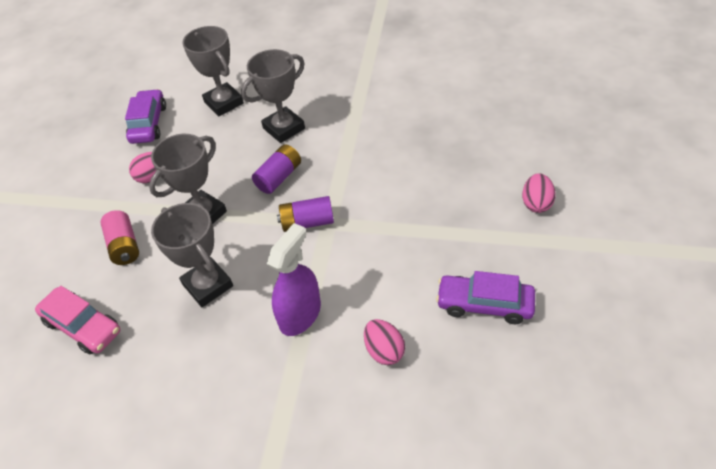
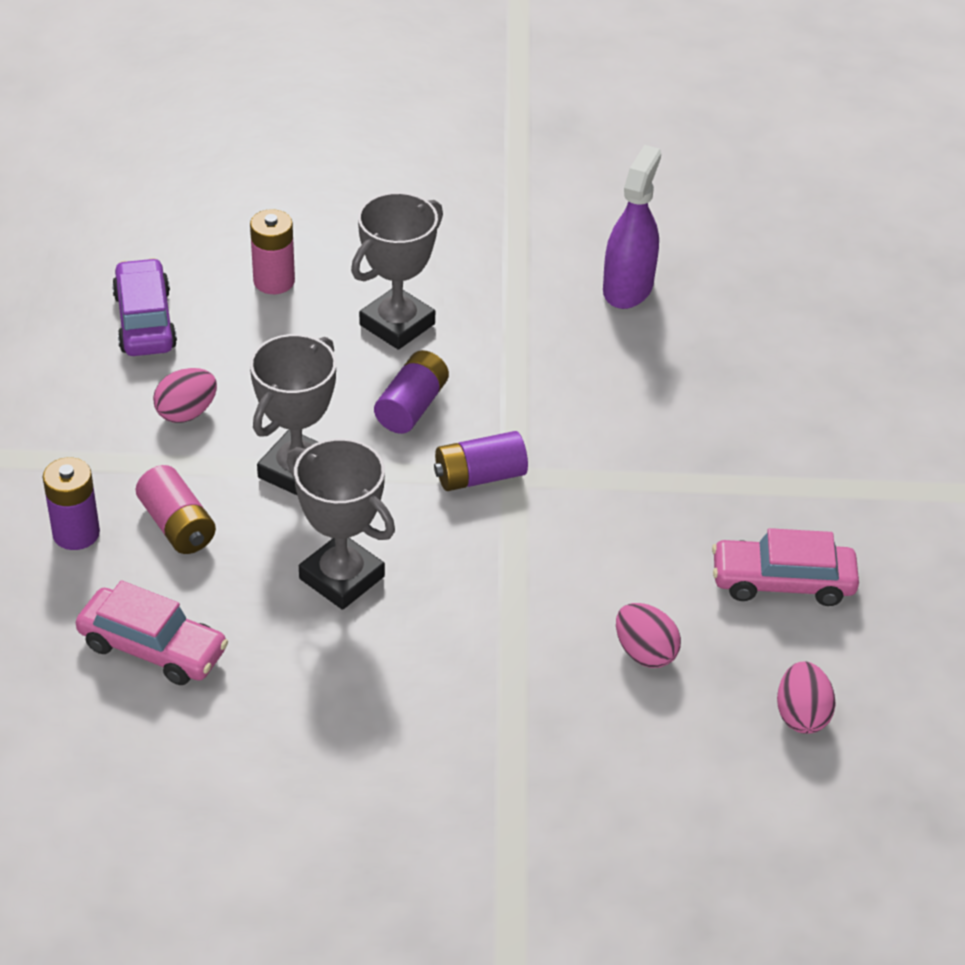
camera: 15 degrees left, 5 degrees down
grey trophy [182,26,244,116] -> pink battery [250,209,295,294]
purple spray bottle [267,223,321,336] -> purple spray bottle moved to [603,145,661,309]
purple car [436,271,535,324] -> pink car [712,528,859,606]
pink egg [522,173,556,213] -> pink egg moved to [777,662,836,734]
none -> purple battery [43,457,100,550]

